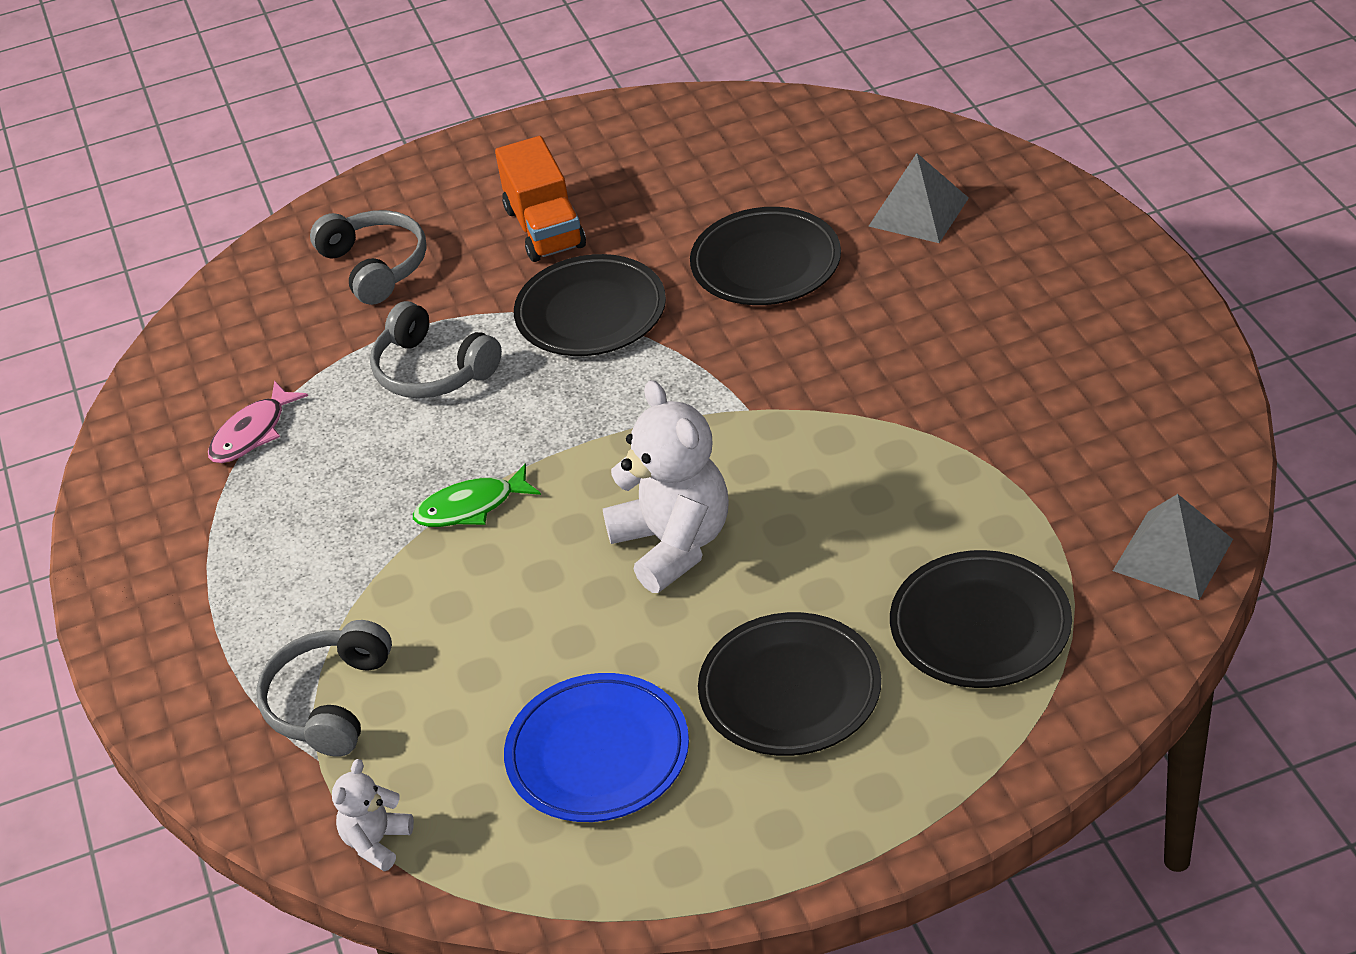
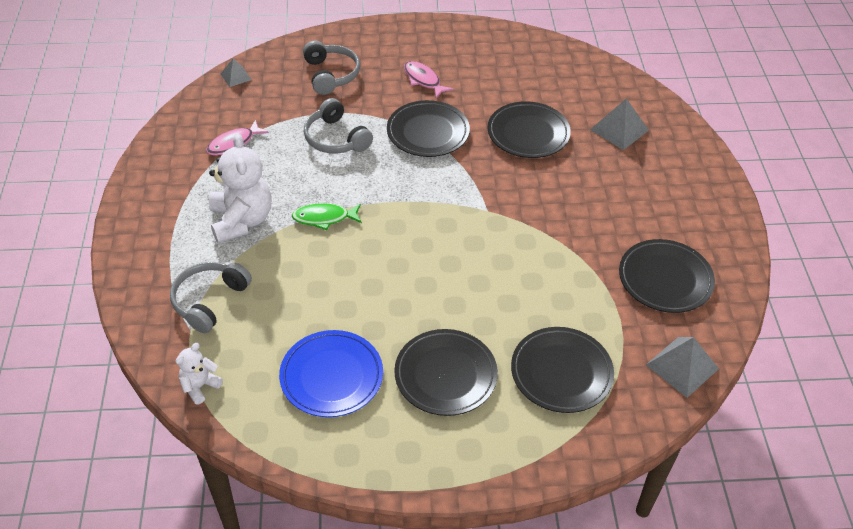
camera: 10 degrees right, 5 degrees up
orange truck [495,136,586,262] -> pink fish [404,61,453,98]
white teddy bear [603,380,729,593] -> white teddy bear moved to [209,133,272,243]
none -> grey pyramid [221,59,252,87]
none -> black plate [619,239,715,313]

